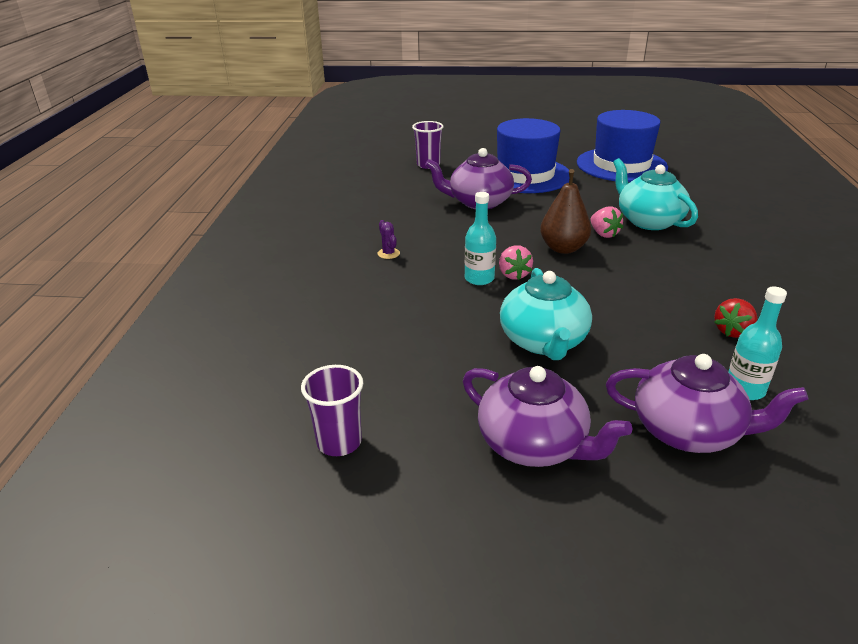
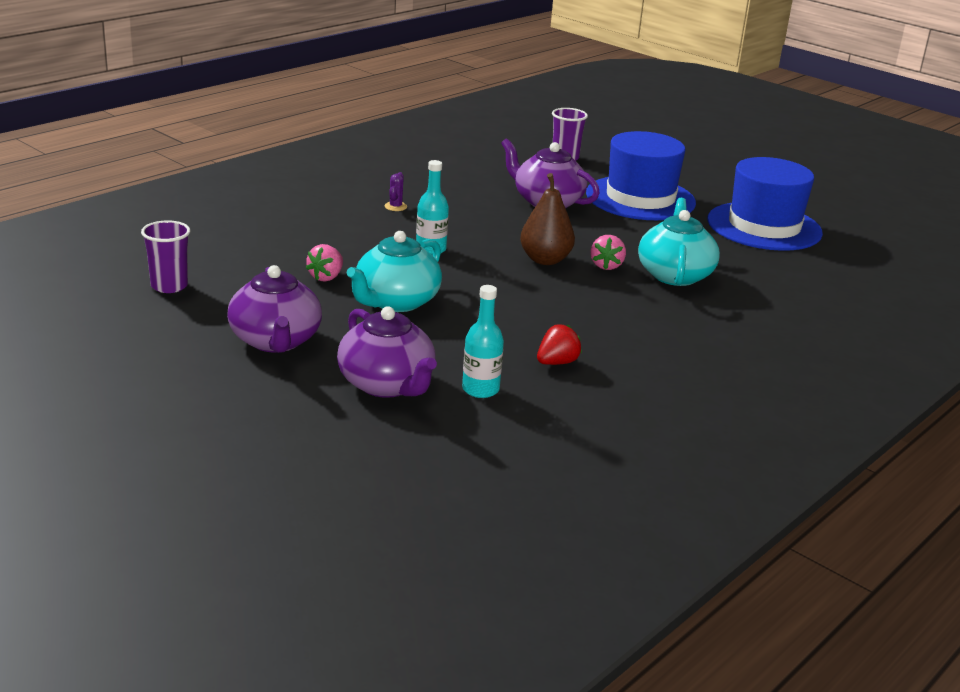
camera: 35 degrees right, 5 degrees down
pink strawberry [499,245,533,280] -> pink strawberry moved to [306,244,343,282]
red strawberry [714,298,757,338] -> red strawberry turned 150 degrees clockwise [537,324,582,365]

